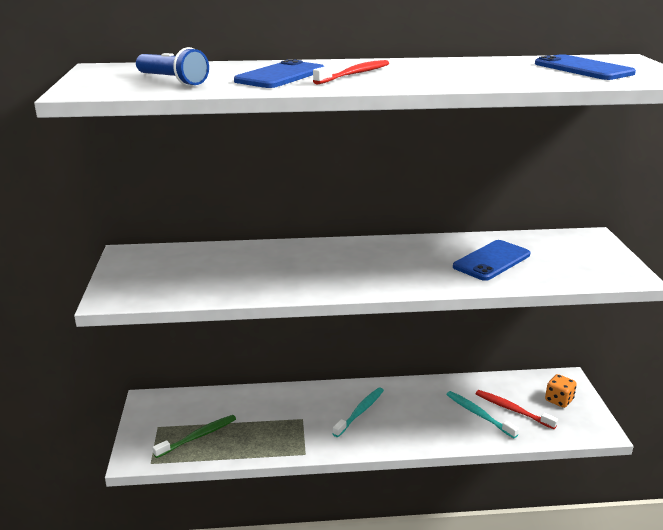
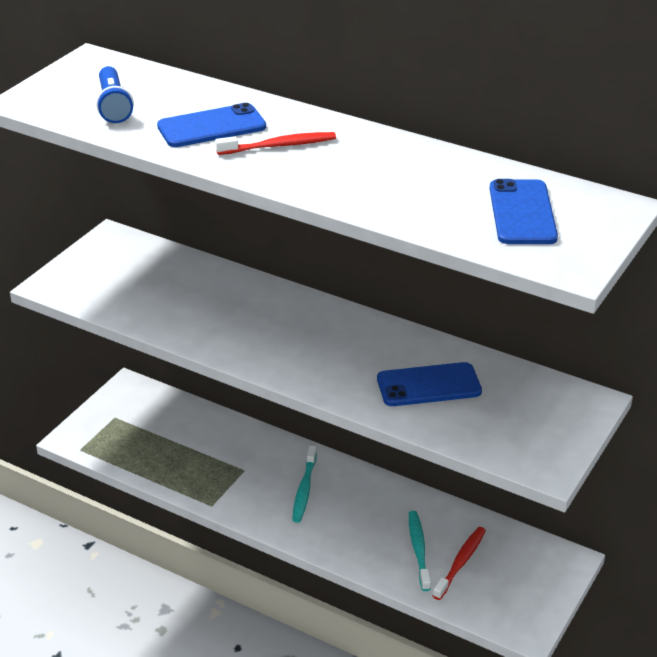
camera: 35 degrees right, 10 degrees up
green toothbrush [152,415,236,458] -> none
turquoise toothbrush [333,387,384,437] -> turquoise toothbrush turned 120 degrees clockwise [292,445,317,523]
red toothbrush [476,390,558,429] -> red toothbrush turned 45 degrees clockwise [433,527,486,600]
orange dice [545,374,577,408] -> none

